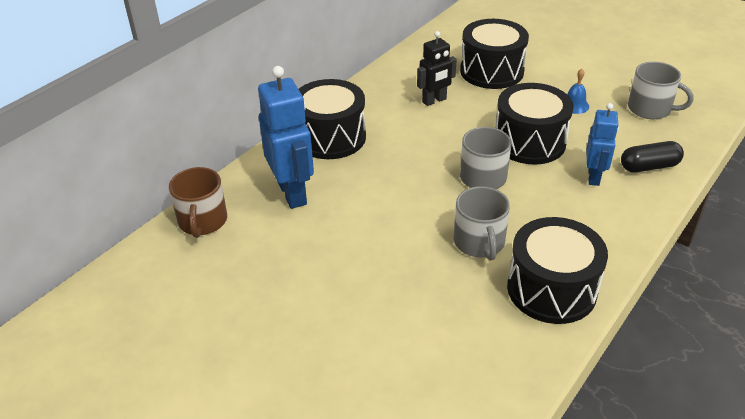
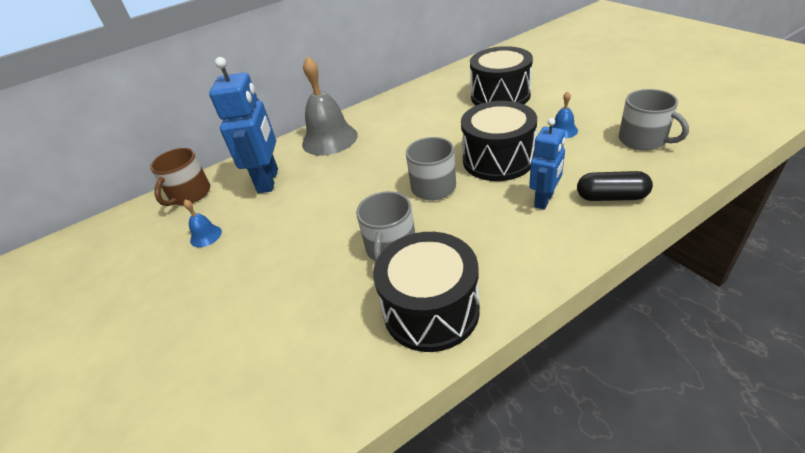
camera: 25 degrees right, 0 degrees up
black drum [299,79,366,159] -> grey bell [302,56,358,156]
black robot [417,31,457,106] -> none
none -> blue bell [184,199,222,247]

